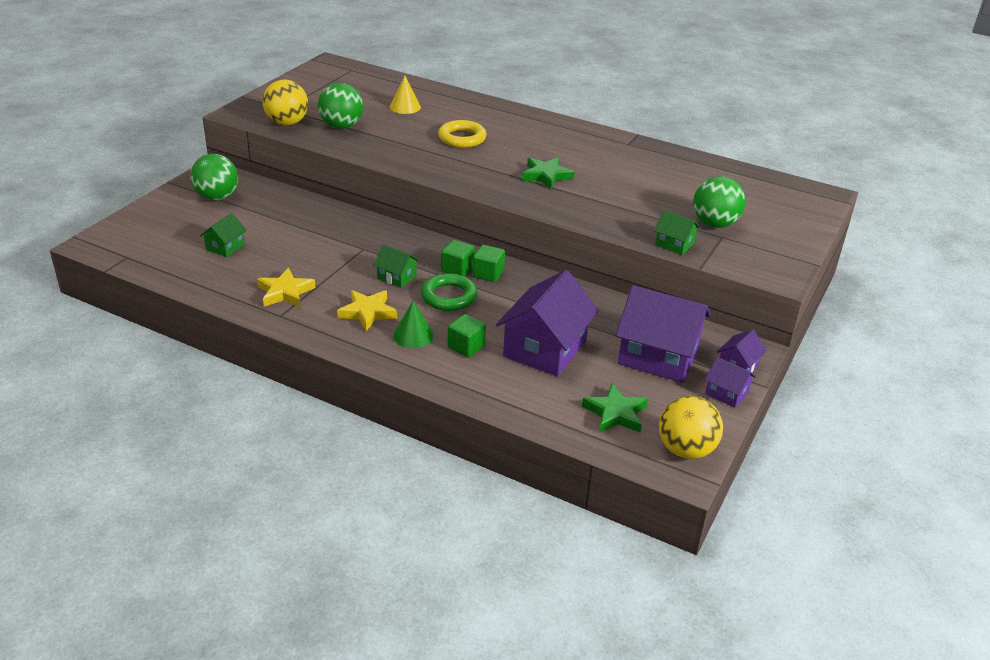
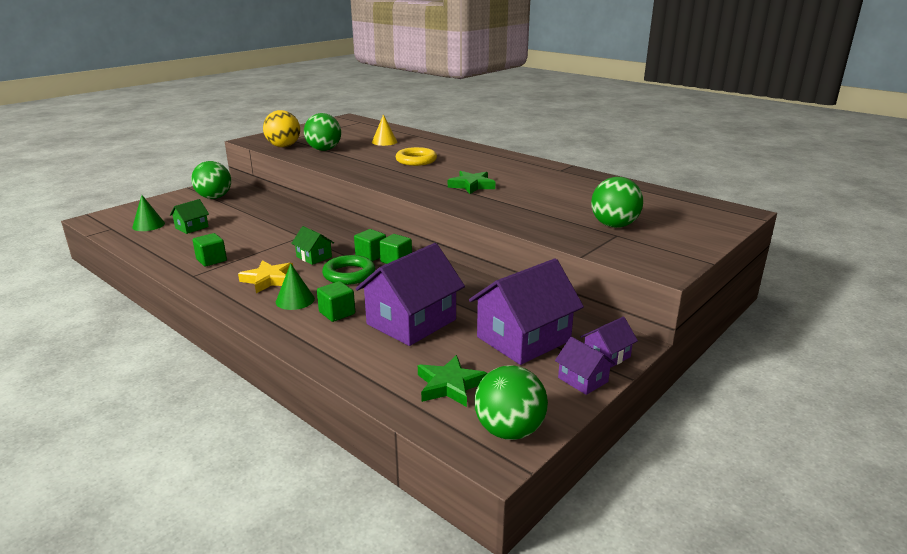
camera: 15 degrees right, 10 degrees down
yellow star [257,268,316,307] -> green cube [193,233,227,267]
purple house [616,285,711,383] -> purple house turned 75 degrees counterclockwise [469,258,584,365]
green house [654,210,700,255] -> none
yellow ball [659,396,723,459] -> green ball [475,365,548,440]
none -> green cone [132,195,165,231]

